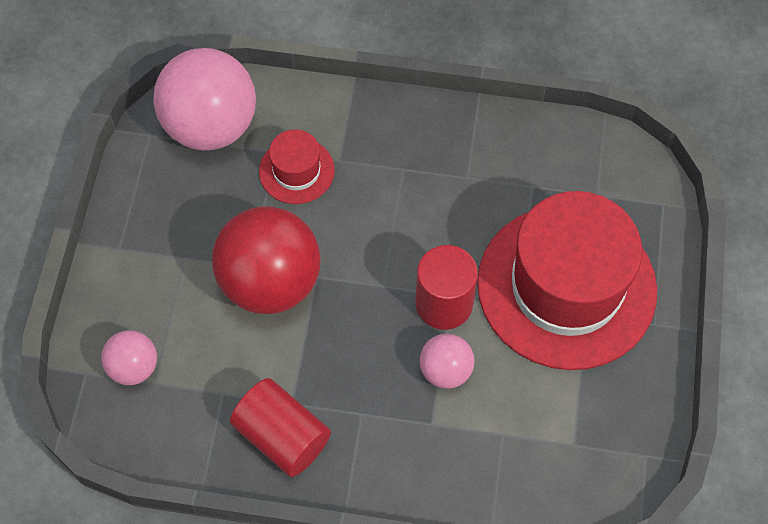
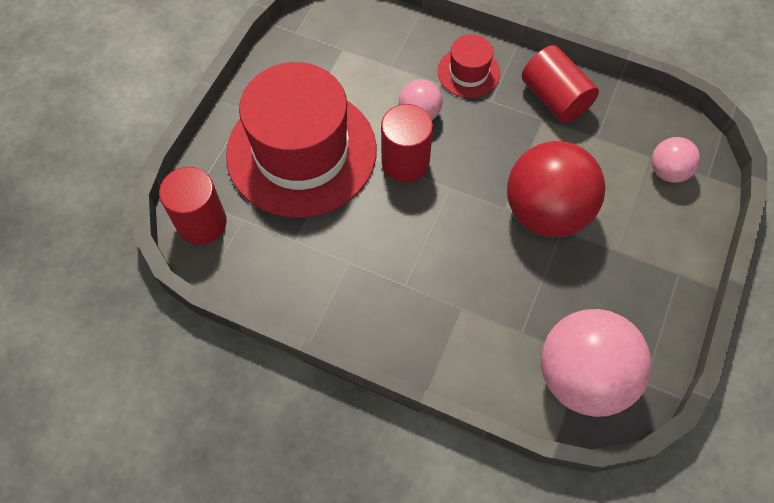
camera: 165 degrees left, 0 degrees up
red hat [259,129,335,204] -> red hat moved to [438,34,500,98]
none -> red cylinder [159,167,227,245]

